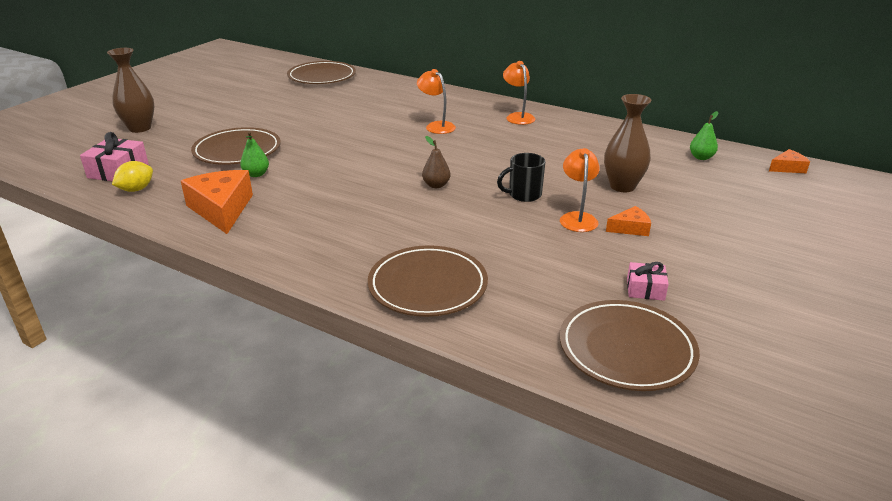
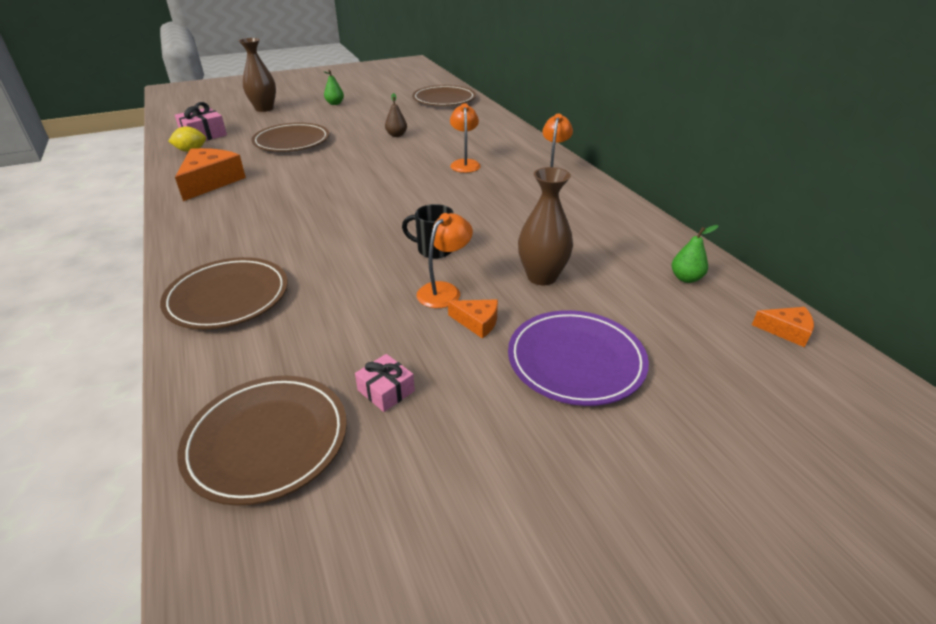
camera: 35 degrees right, 5 degrees up
green pear [240,131,269,177] -> green pear moved to [323,70,344,105]
brown pear [422,136,451,188] -> brown pear moved to [385,93,407,137]
none -> purple plate [508,310,649,406]

